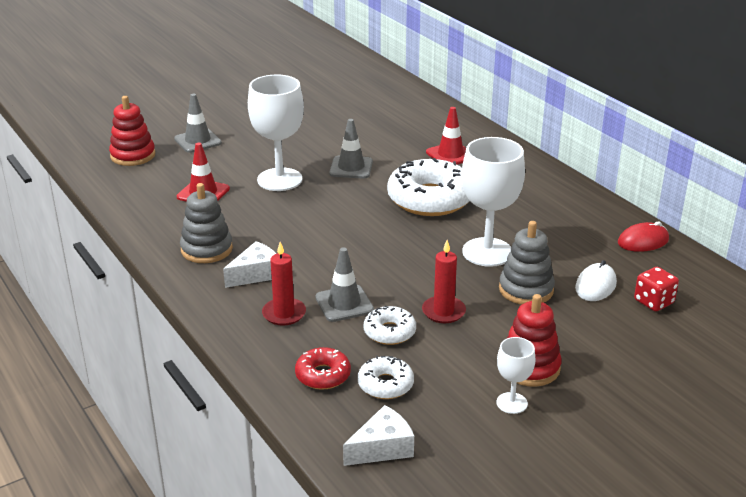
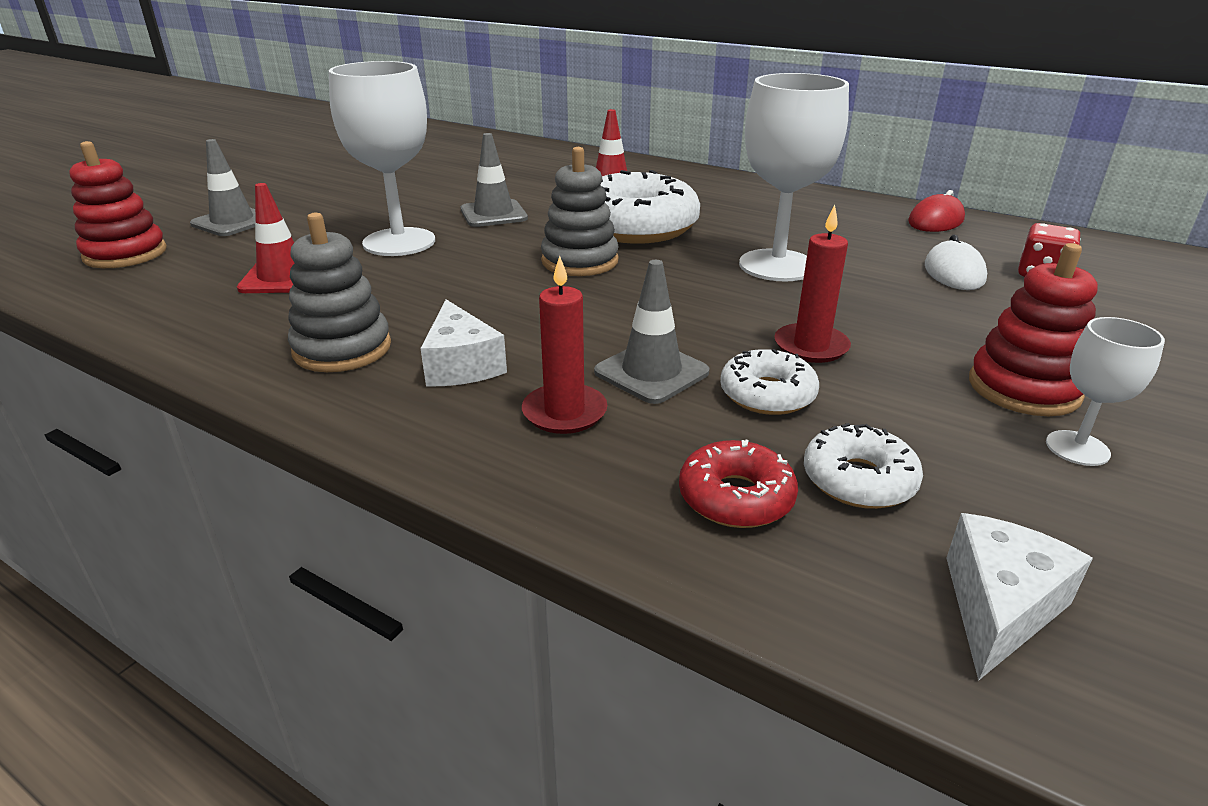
camera: 25 degrees left, 0 degrees up
white cheese [223,241,276,288] -> white cheese turned 135 degrees clockwise [420,299,507,387]
grey stacking toy [499,221,555,305] -> grey stacking toy moved to [541,147,619,276]

